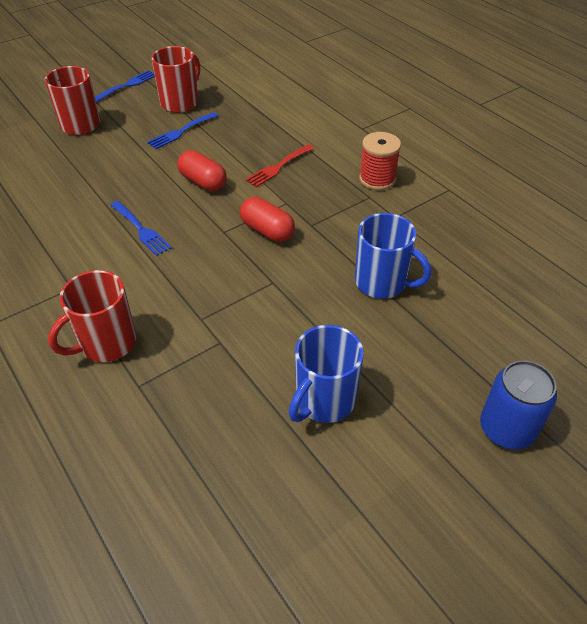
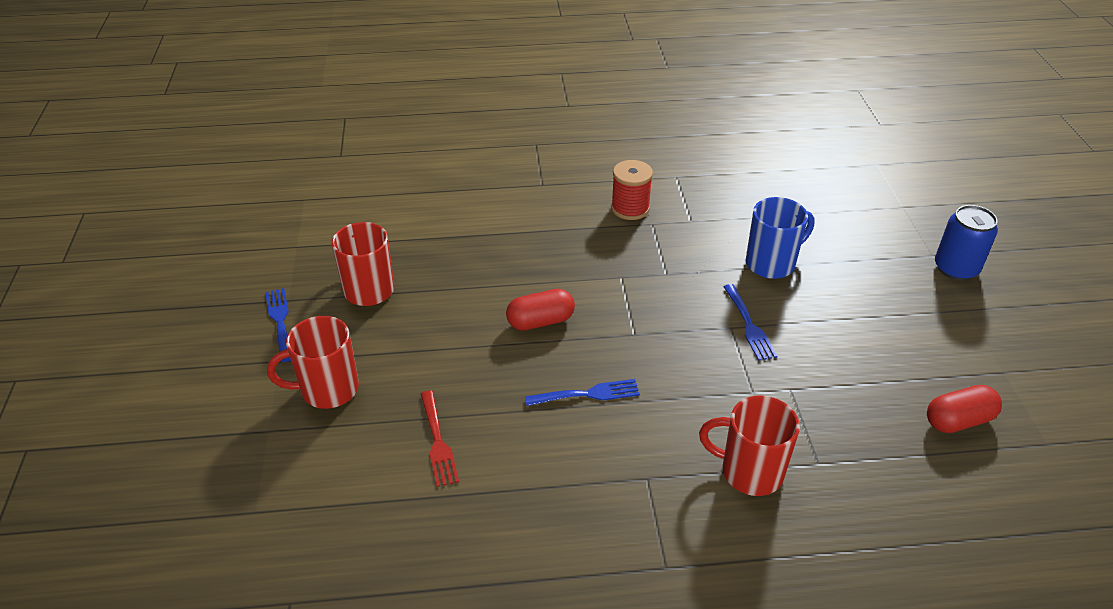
camera: 60 degrees left, 5 degrees down
red mug [48,270,136,362] -> red mug turned 120 degrees clockwise [699,396,800,496]
blue fork [147,112,218,149] -> blue fork moved to [723,284,777,361]
red capsule [240,197,295,242] -> red capsule moved to [927,385,1002,433]
red fork [245,144,314,187] -> red fork moved to [421,390,459,487]
blue mug [289,325,364,423] -> none

